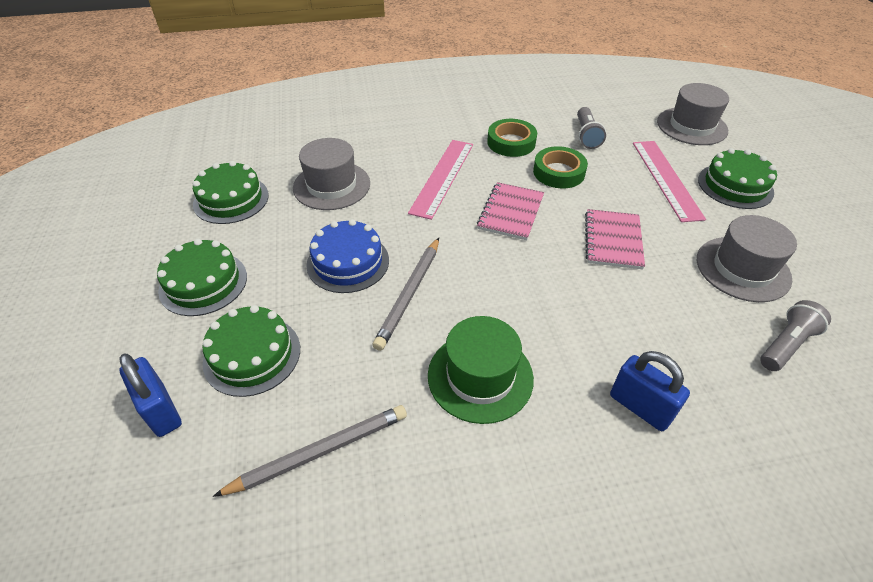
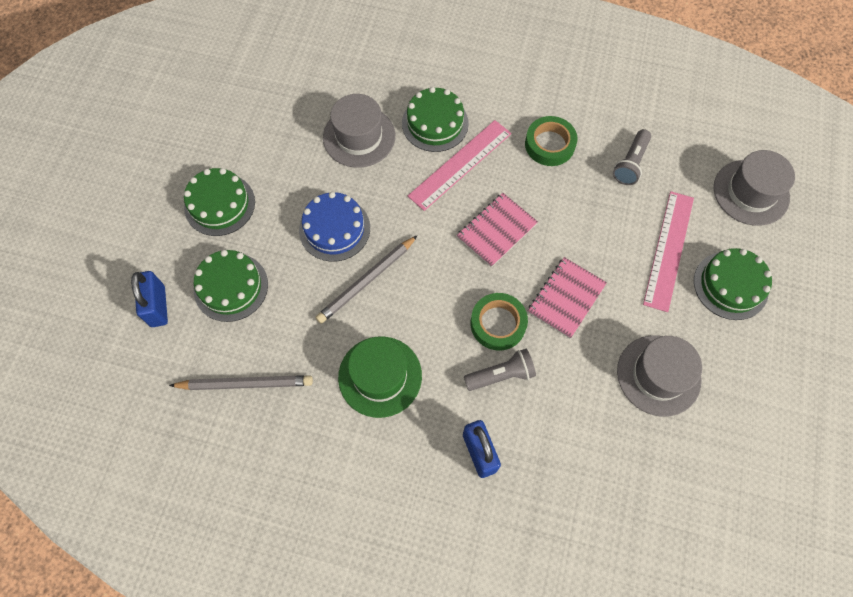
camera: 25 degrees right, 20 degrees up
green cake [193,161,269,224] -> green cake moved to [402,87,469,152]
green tape [533,146,588,188] -> green tape moved to [471,293,528,350]
grey flashlight [760,300,831,371] -> grey flashlight moved to [464,349,536,391]

